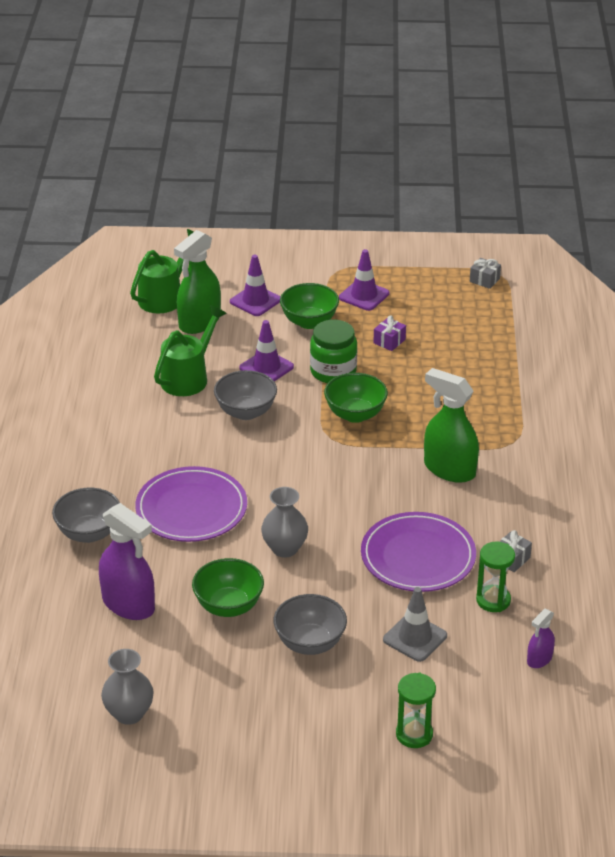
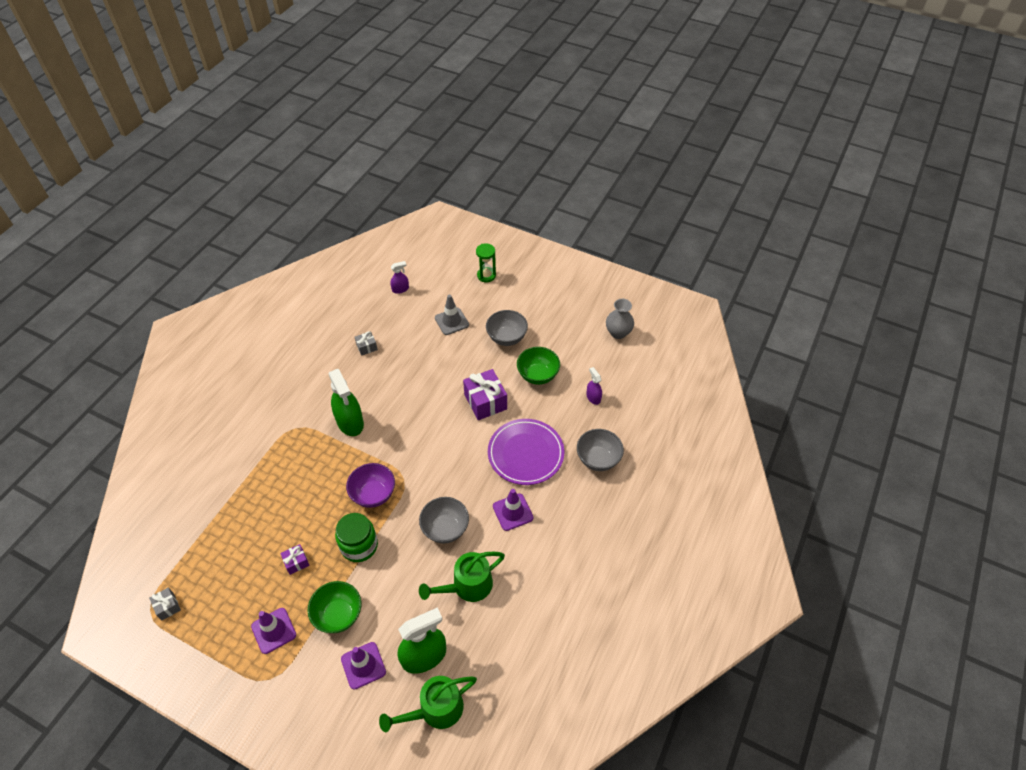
camera: 155 degrees left, 15 degrees up
purple spray bottle [99,503,155,620] -> purple spray bottle [586,367,602,405], size x0.51
purple traffic cone [239,320,294,381] -> purple traffic cone moved to [493,489,533,531]
grey vase [261,487,308,558] -> purple gift [463,369,507,420]
green bowl [324,373,388,423] -> purple bowl [346,463,395,508]
purple plate [361,512,476,592] -> none
green hourglass [476,542,515,612] -> none

